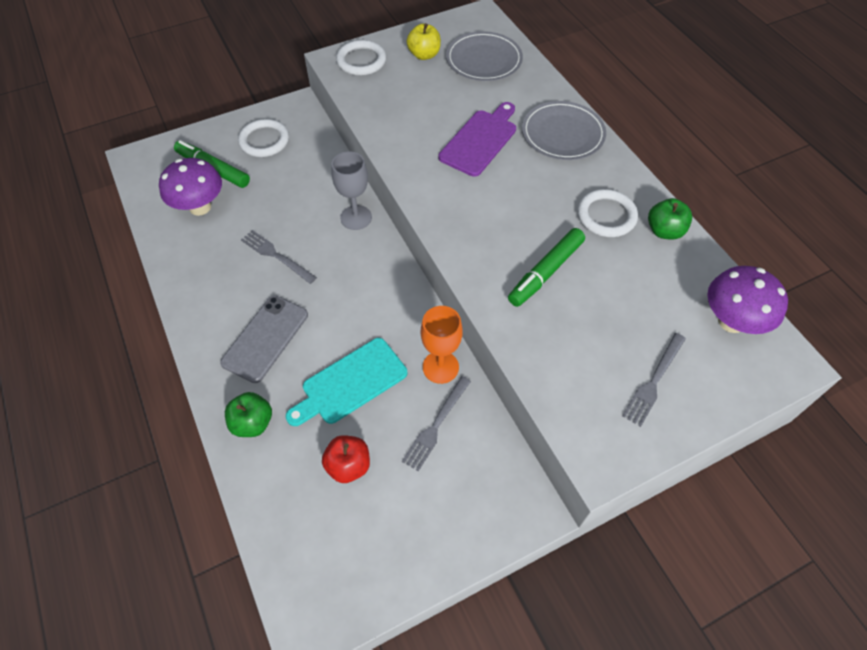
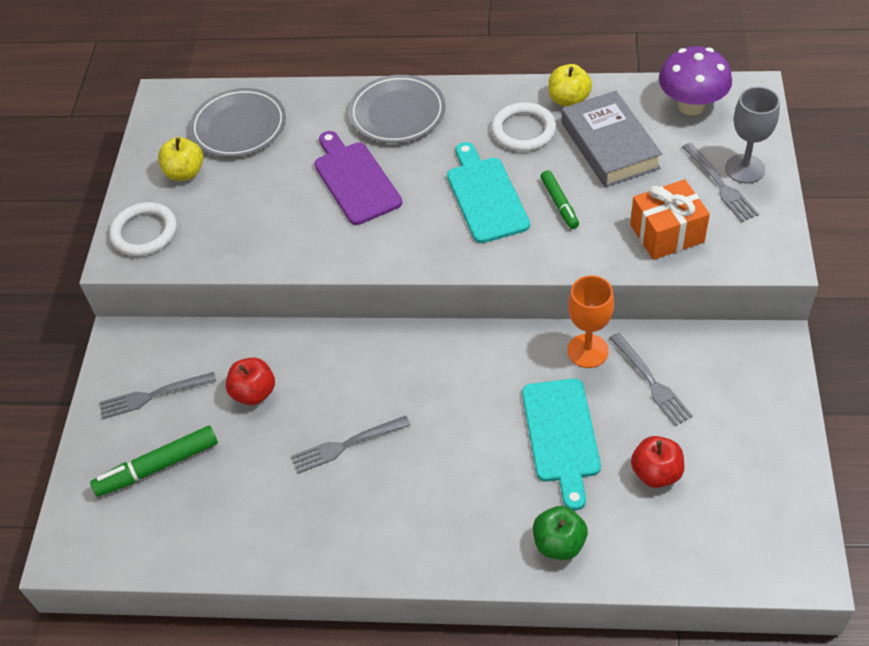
camera: 55 degrees left, 5 degrees down
purple mushroom [159,158,222,216] -> none
grey phone [220,296,308,383] -> none
white ring [238,119,289,157] -> grey fork [99,372,216,419]
grey goblet [331,151,372,230] -> grey goblet moved to [725,87,780,183]
green marker [508,228,585,307] -> green marker [541,170,579,229], size x0.63
green apple [648,198,692,240] -> yellow apple [548,64,592,107]
none -> red apple [226,357,275,405]
none -> turquoise cutting board [447,142,530,243]
none -> grey book [562,91,662,187]
none -> orange gift [630,179,710,260]

